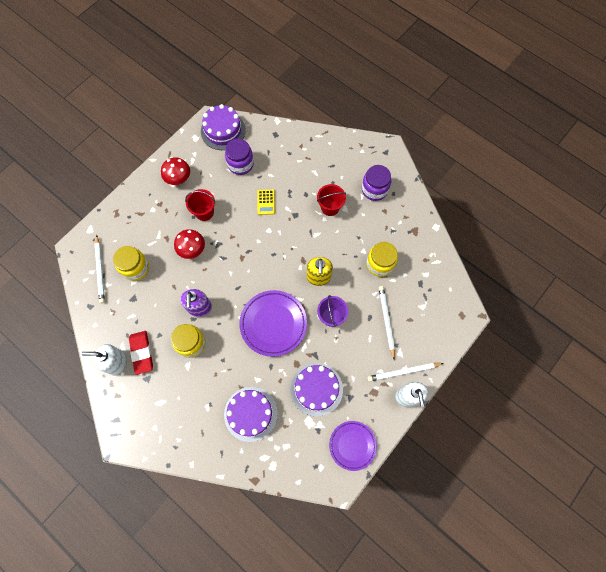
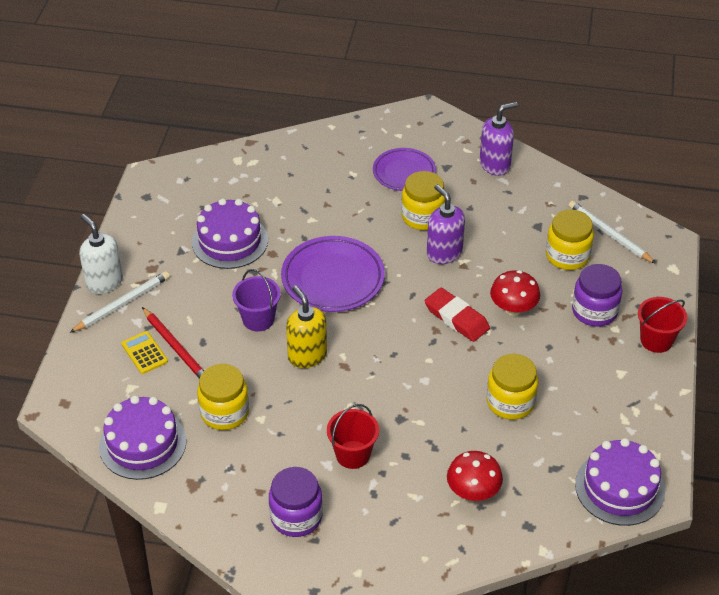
camera: 150 degrees right, 25 degrees down
white soap dispenser [82,344,127,376] -> purple soap dispenser [480,102,518,176]
red eraser [129,331,153,375] -> red eraser moved to [425,288,490,342]
red mushroom [161,157,190,185] -> red mushroom moved to [447,451,503,501]
red bucket [185,189,216,221] -> red bucket moved to [638,297,687,353]
purple cake [224,387,278,442] -> purple cake moved to [99,396,186,480]
purple jar [225,139,254,175] -> purple jar moved to [572,264,622,327]
yellow calculator [257,189,275,215] -> yellow calculator moved to [121,331,168,374]
purple plate [329,421,377,471] -> purple plate moved to [373,148,436,191]
white pencil [379,286,395,360] -> red pencil [142,307,204,379]
none -> yellow jar [487,354,538,420]

